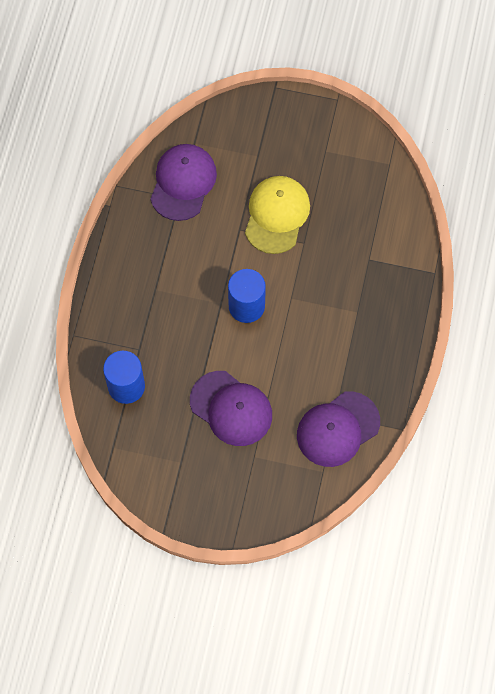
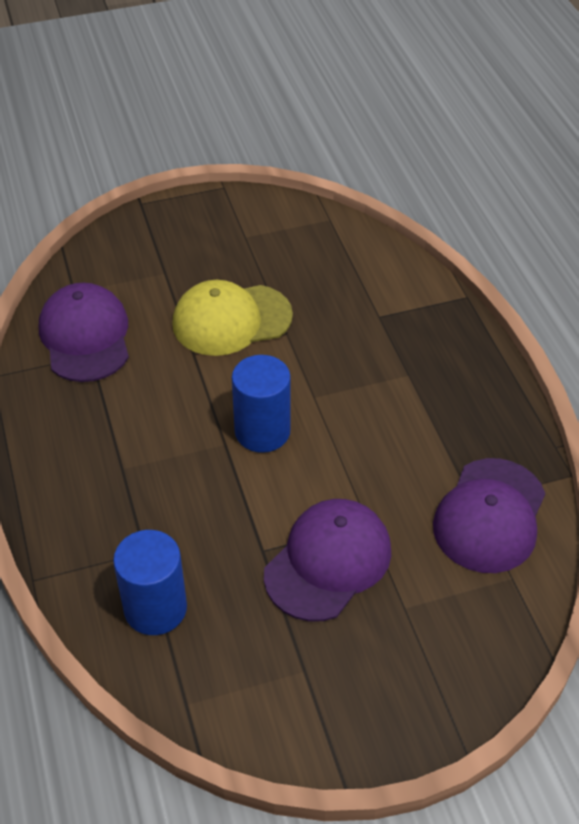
camera: 30 degrees left, 20 degrees down
purple cap [190,371,272,446] -> purple cap turned 60 degrees counterclockwise [264,499,391,622]
yellow cap [245,176,310,254] -> yellow cap turned 90 degrees counterclockwise [172,280,293,356]

